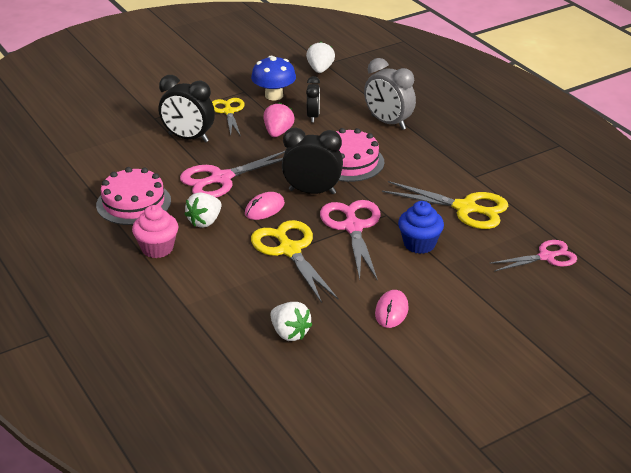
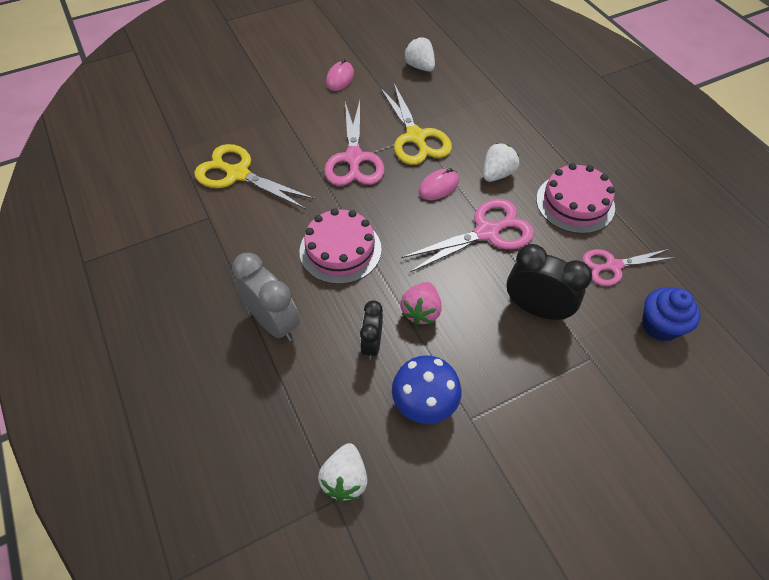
camera: 175 degrees left, 20 degrees up
pink cupcake [132,205,178,258] -> none
yellow scissors [212,98,245,136] -> none
black clock [282,127,343,194] -> none
blue cupcake [398,201,444,254] -> blue cupcake moved to [642,287,701,341]
pink scissors [489,240,577,271] -> pink scissors moved to [583,249,676,286]

